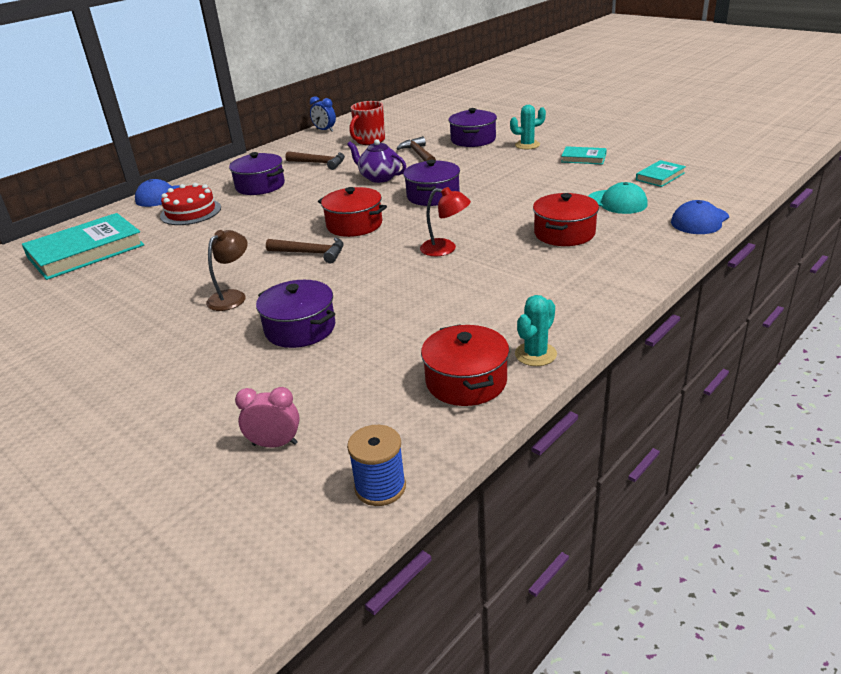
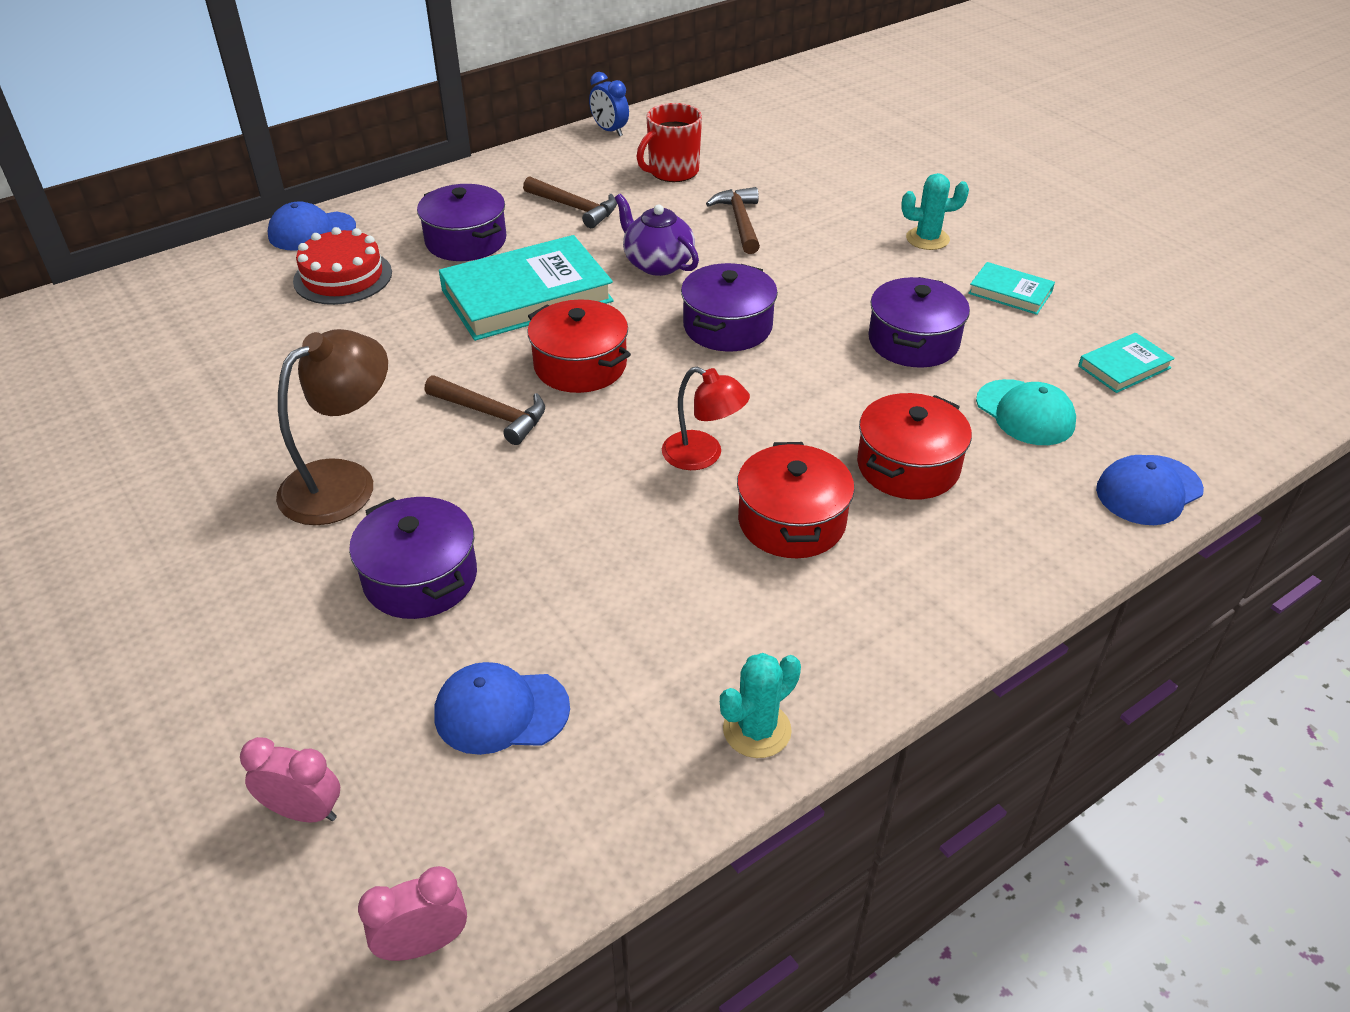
camera: 10 degrees right, 10 degrees up
turquoise book [22,213,144,280] -> turquoise book moved to [439,235,614,341]
brown lamp [206,230,248,311] -> brown lamp [276,329,388,525], size x1.53
blue spool [347,425,406,506] -> pink clock [358,866,467,961]
red pot [421,324,509,406] -> red pot moved to [737,442,855,558]
purple pot [449,108,497,147] -> purple pot moved to [869,277,970,368]
none -> blue cap [434,662,570,755]

